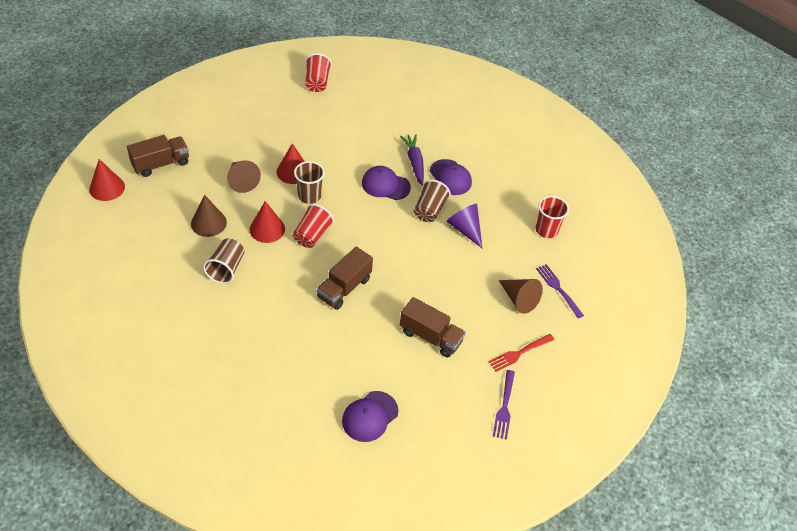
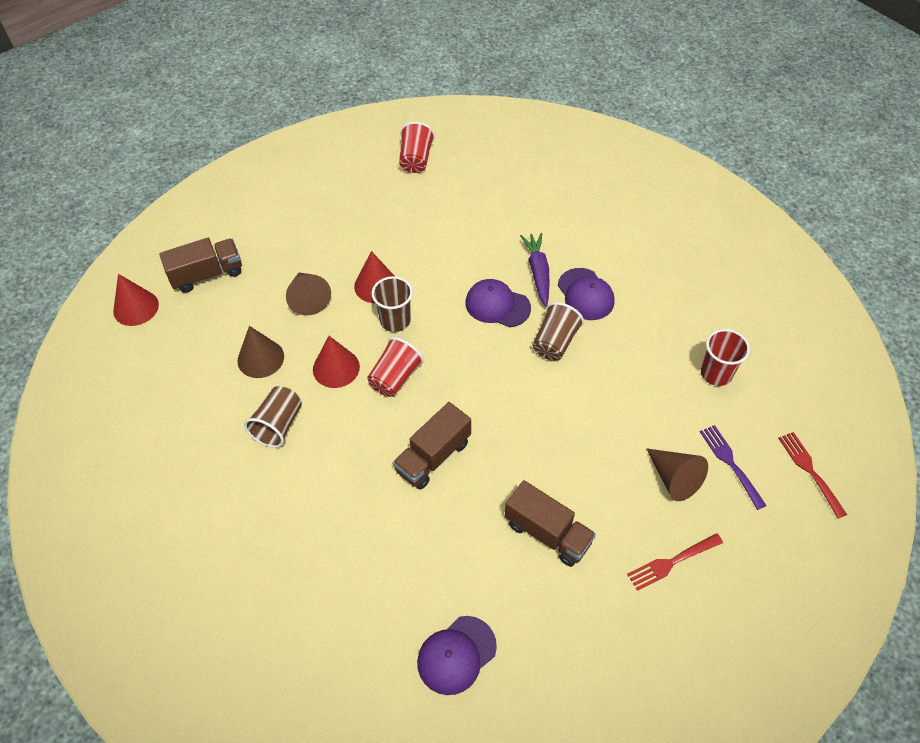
camera: 10 degrees right, 5 degrees up
purple cone [447,204,483,249] -> none
purple fork [493,370,515,440] -> none
none -> red fork [778,432,847,518]

